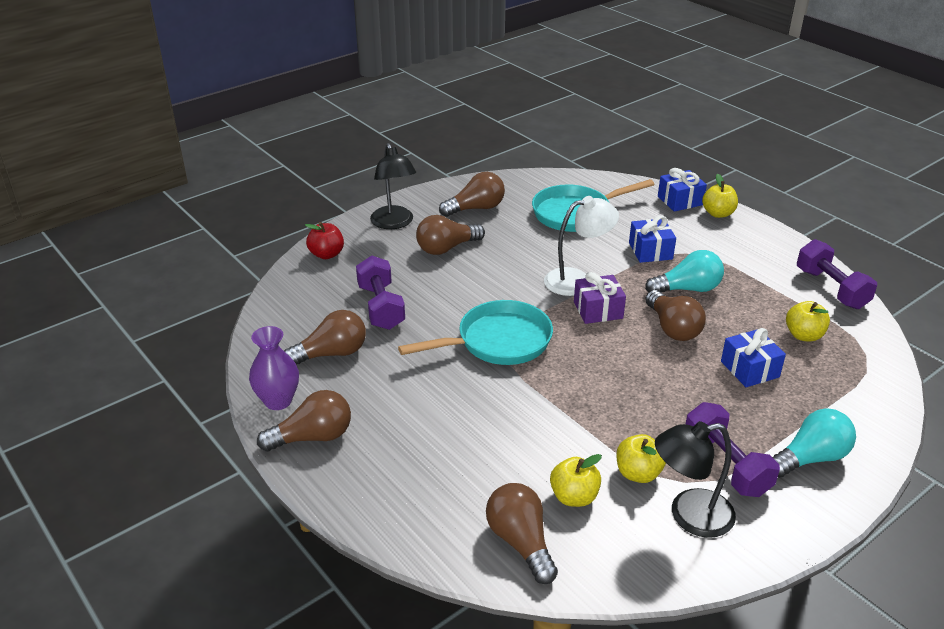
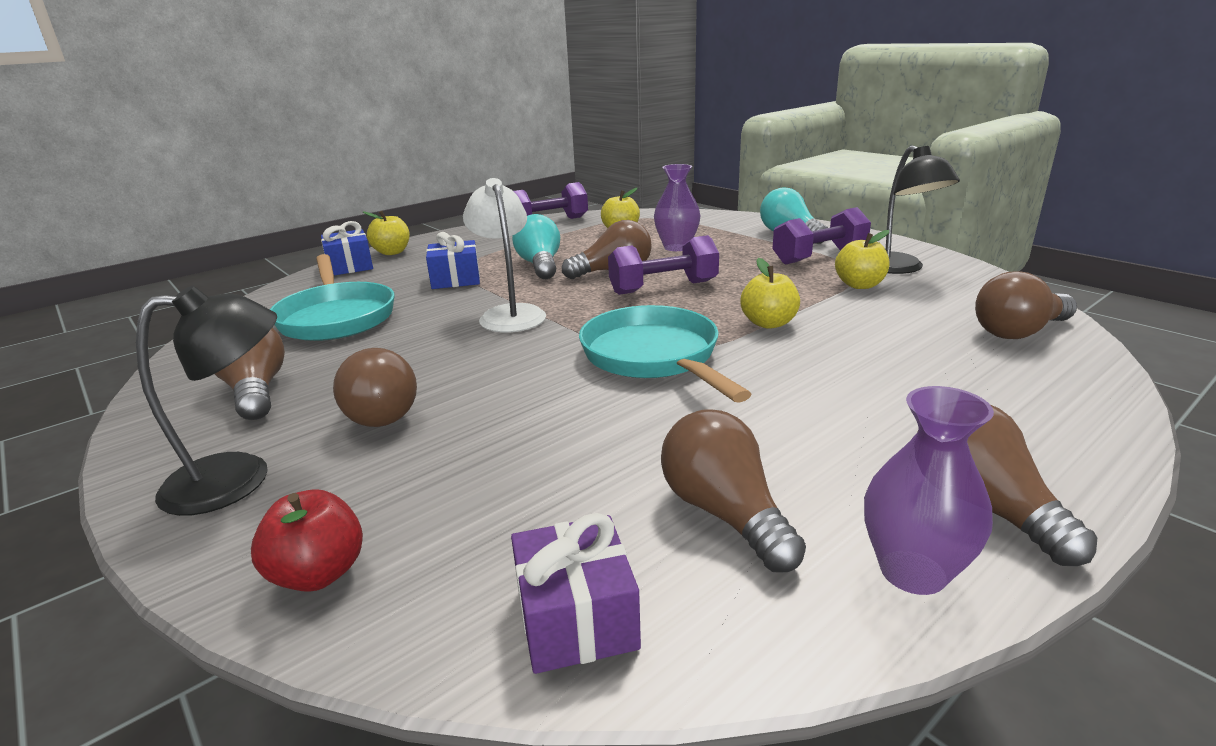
camera: 90 degrees left, 10 degrees down
purple dumbbell [356,255,405,330] -> purple dumbbell moved to [608,235,719,295]
yellow apple [550,454,602,507] -> yellow apple moved to [740,258,800,329]
purple gift [574,272,626,324] -> purple gift moved to [511,513,641,674]
blue gift [721,328,786,387] -> purple vase [654,164,700,251]

